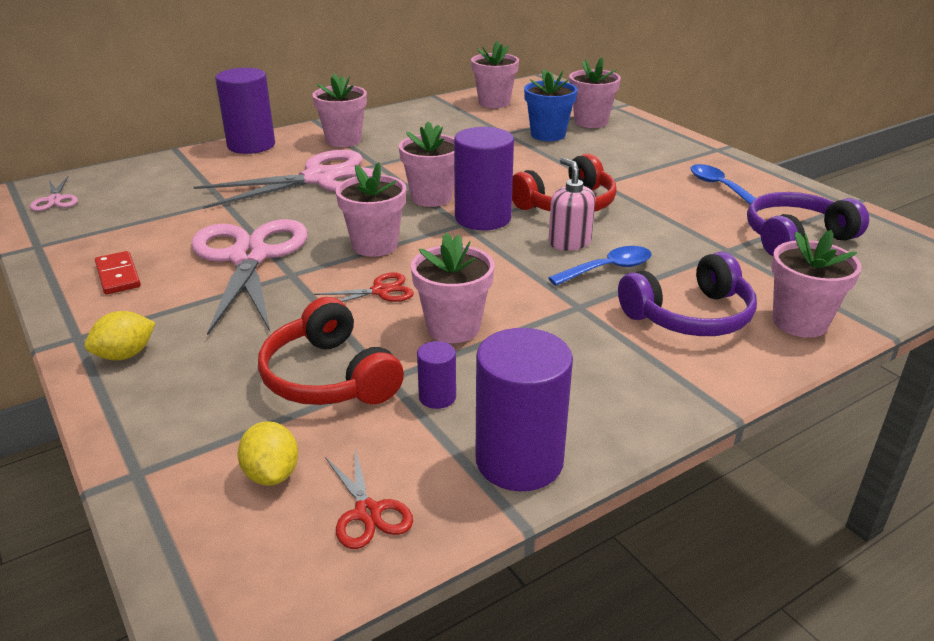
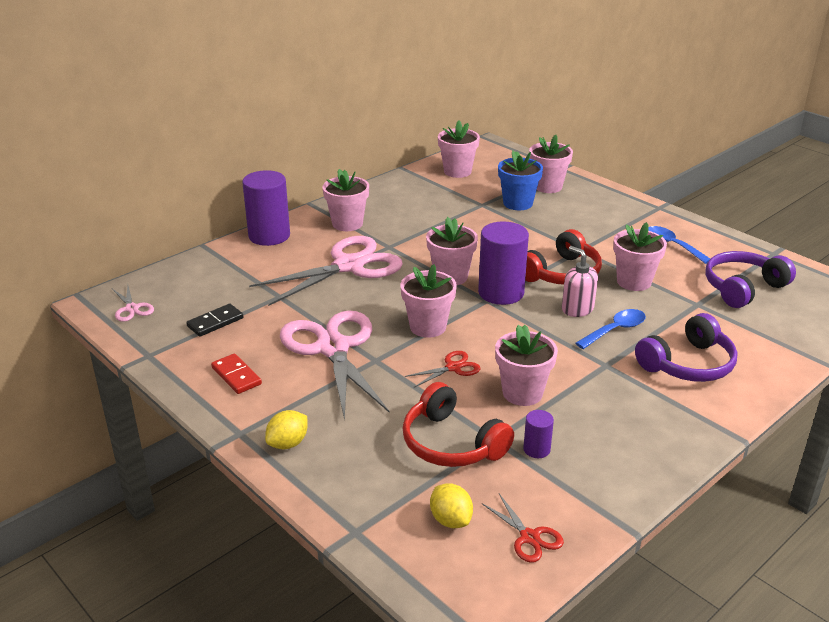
camera: 10 degrees left, 0 degrees up
purple cylinder [475,328,573,491] -> none
pink flower pot [771,230,862,338] -> pink flower pot moved to [613,222,667,291]
none -> black domino [186,304,244,337]

